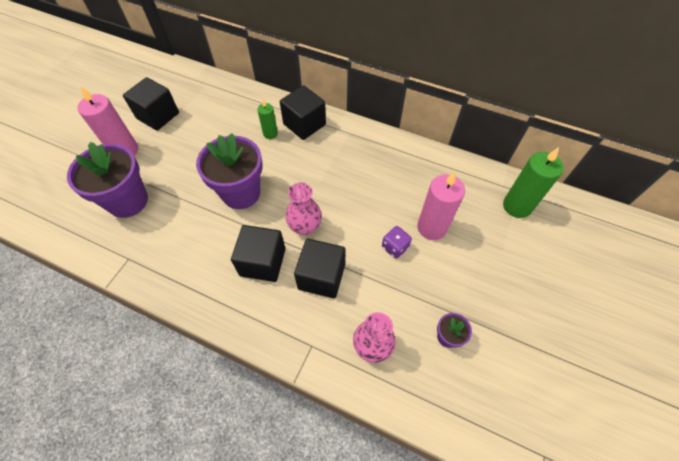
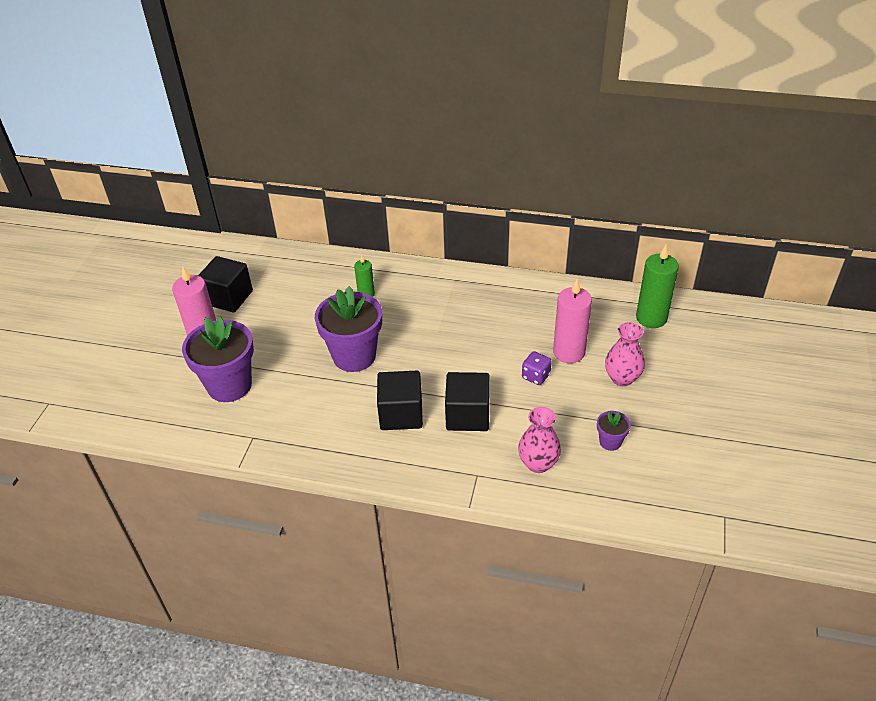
camera: 10 degrees left, 15 degrees down
black cube [280,85,326,140] -> none
pink vase [286,183,322,235] -> pink vase moved to [605,322,645,386]

